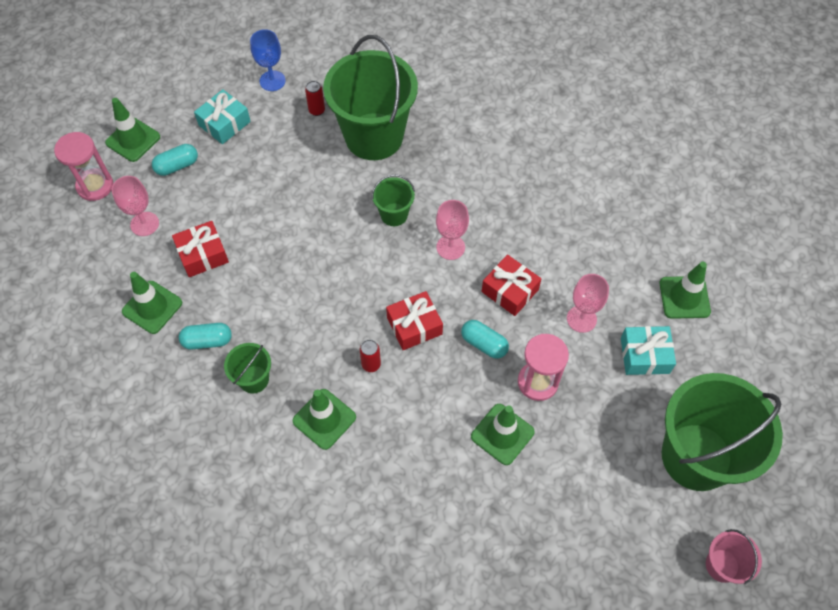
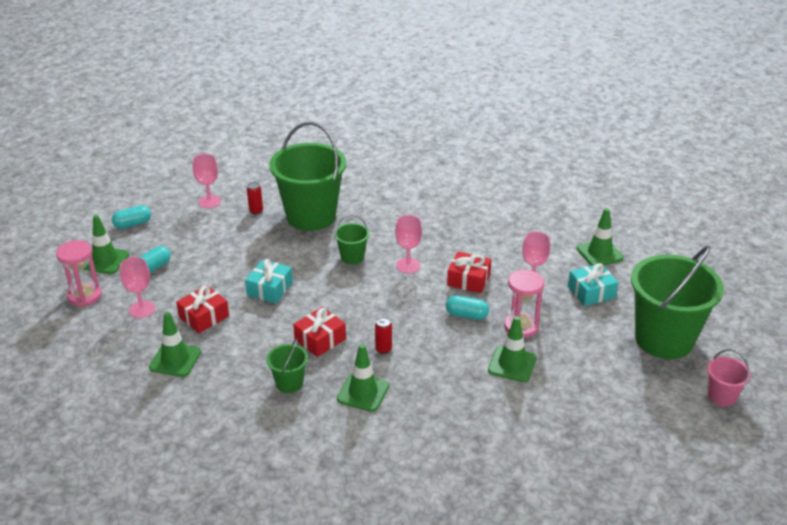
camera: 20 degrees left, 25 degrees down
turquoise capsule [179,323,232,350] -> turquoise capsule moved to [112,205,151,229]
turquoise gift [194,89,251,144] -> turquoise gift moved to [245,259,293,303]
blue goblet [250,29,286,91] -> pink goblet [193,154,221,208]
red gift [386,291,443,350] -> red gift moved to [293,307,346,357]

